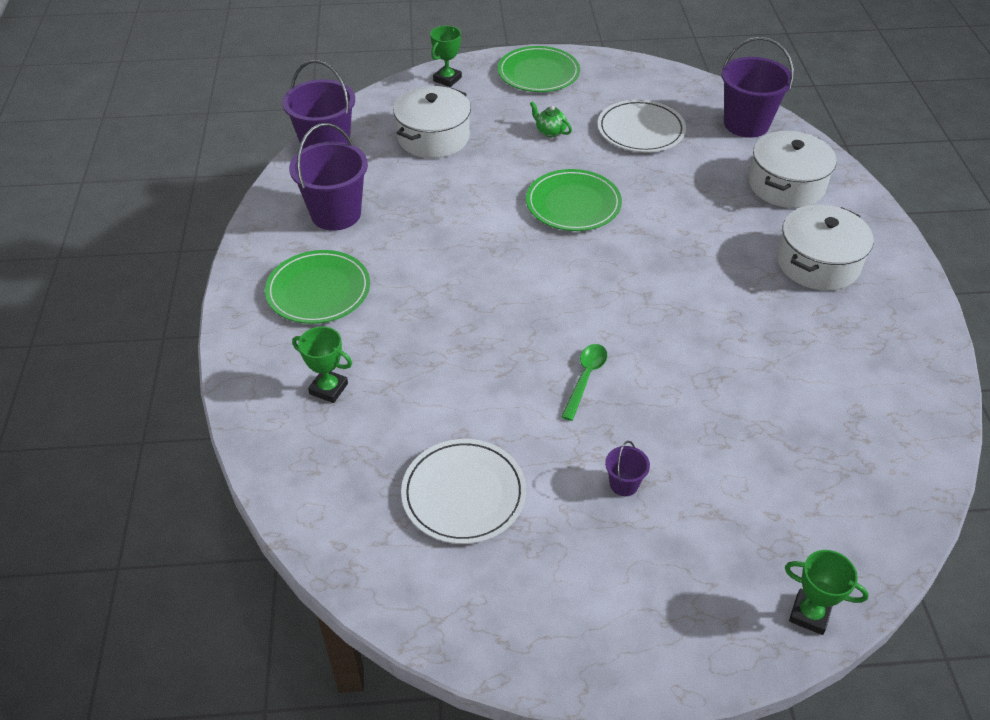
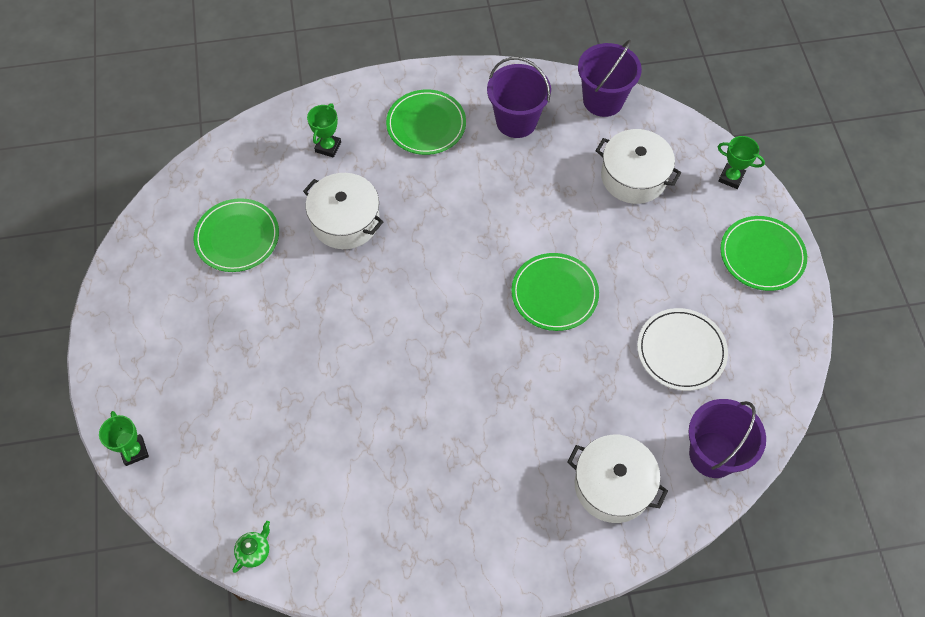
camera: 85 degrees right, 15 degrees up
white plate [401,439,526,544] -> green plate [193,198,279,272]
green teapot [530,101,572,137] -> green teapot moved to [233,521,270,573]
green spoon [561,344,607,421] -> none
purple bucket [605,441,650,496] -> none
white pot [777,205,874,291] -> white pot moved to [303,173,383,249]
green trophy [785,550,869,635] -> green trophy turned 45 degrees counterclockwise [99,411,149,466]

